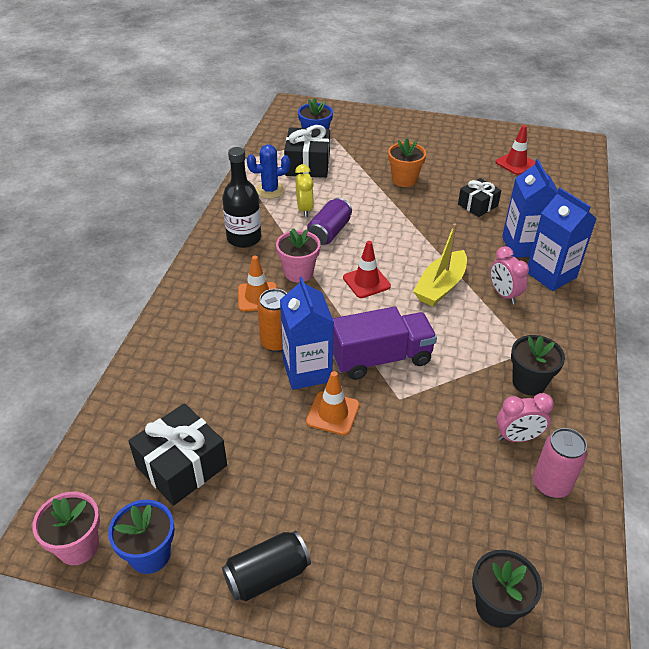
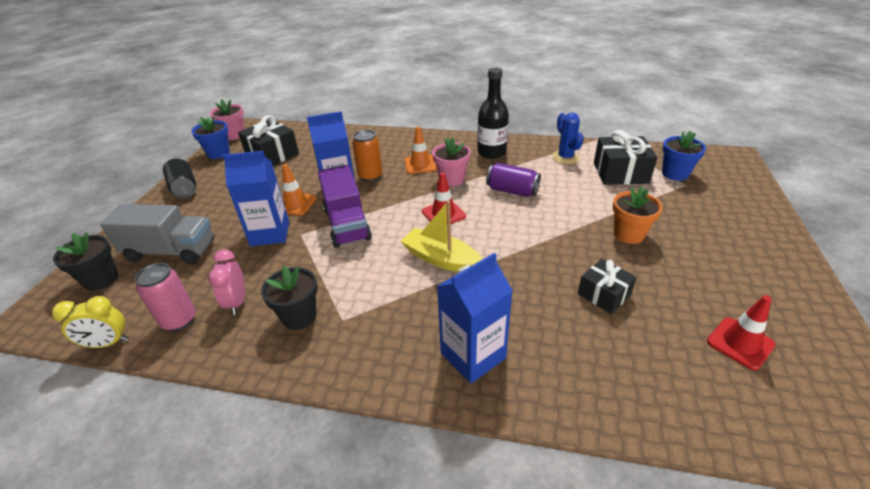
camera: 90 degrees right, 5 degrees down
yellow clock [295,164,314,217] -> yellow clock moved to [52,296,129,348]
pink clock [490,246,529,304] -> none
blue carton [502,159,558,258] -> blue carton moved to [223,151,289,246]
none -> grey truck [100,204,214,264]

